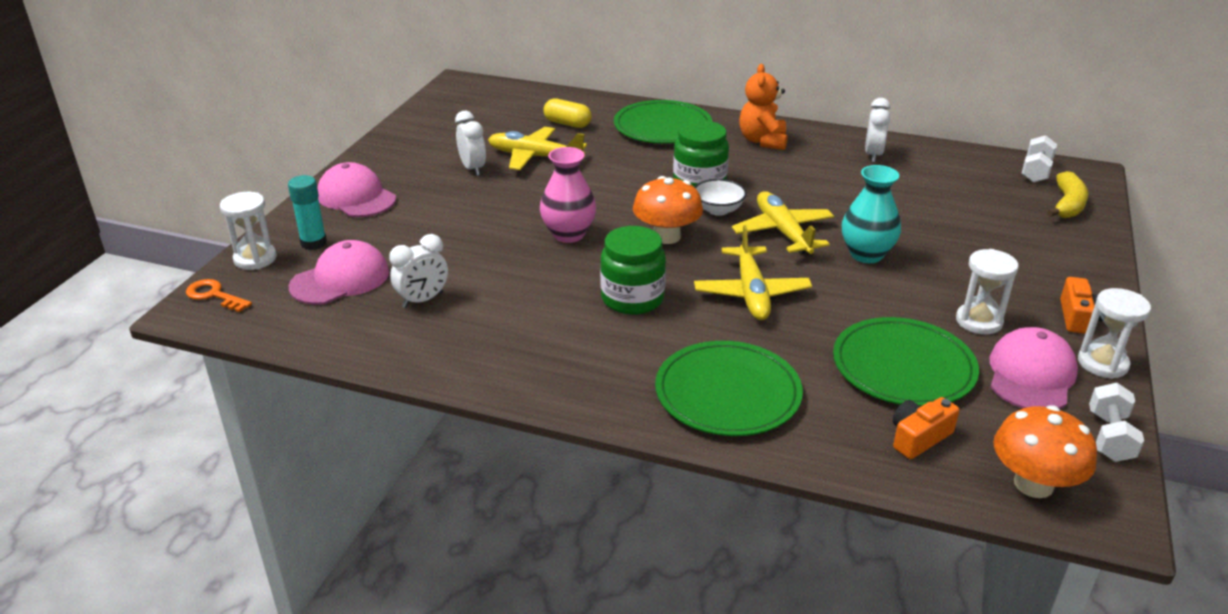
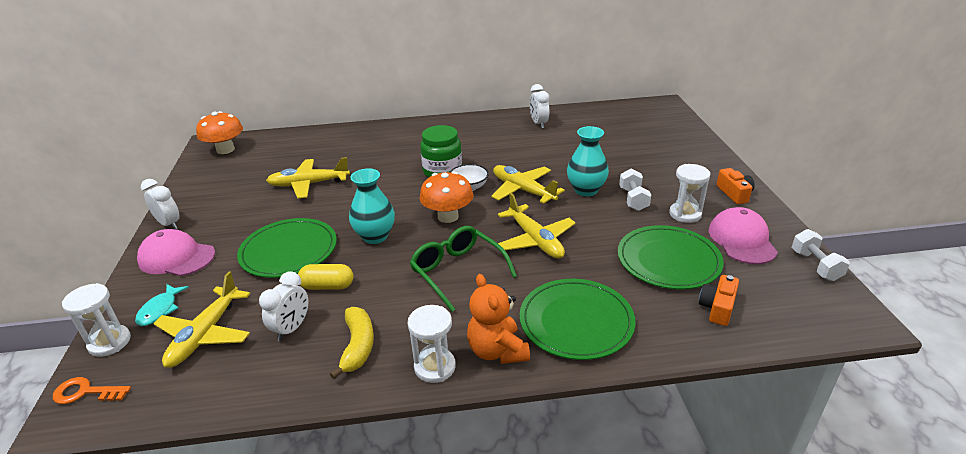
camera: 25 degrees left, 0 degrees up
turquoise glue stick [288,175,327,250] -> turquoise fish [135,284,189,326]
pink cap [289,240,389,305] -> yellow plane [153,271,250,368]
white clock [455,111,486,176] -> white clock moved to [141,179,180,229]
pink vase [540,147,596,243] -> turquoise vase [349,168,395,244]
yellow capsule [543,98,592,128] -> yellow capsule moved to [298,264,353,290]
green jar [600,226,666,315] -> green glasses [410,226,517,312]
green plate [614,100,712,144] -> green plate moved to [237,218,337,278]
orange teddy bear [739,64,787,150] -> orange teddy bear moved to [467,274,530,364]
orange mushroom [993,405,1097,498] -> orange mushroom moved to [196,111,243,154]
white dumbbell [1021,135,1057,183] -> white dumbbell moved to [619,168,651,211]
yellow banana [1047,171,1089,218] -> yellow banana moved to [330,307,374,379]
white hourglass [1078,288,1151,379] -> white hourglass moved to [408,305,456,383]

